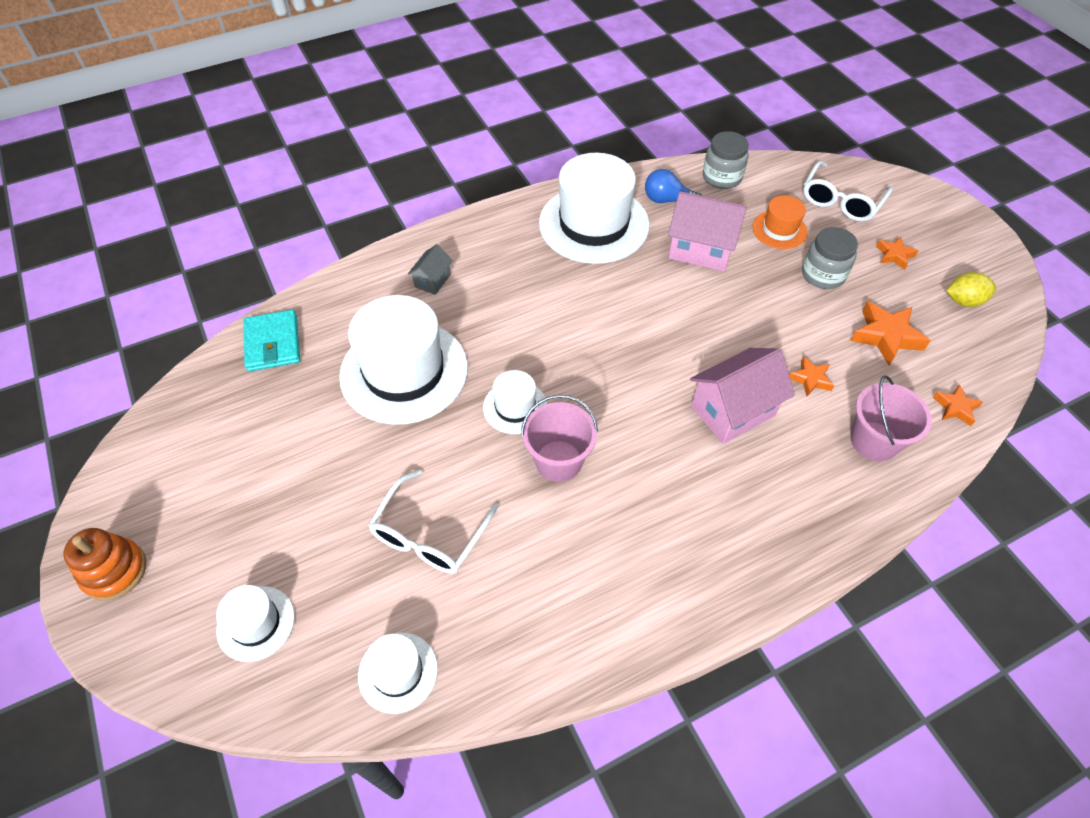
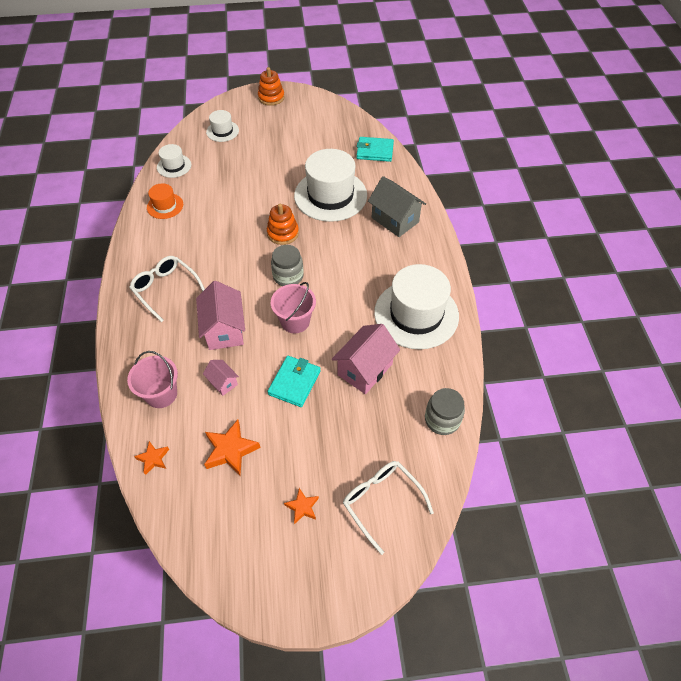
camera: 110 degrees right, 0 degrees up
white glasses [368,469,499,574] -> white glasses moved to [129,256,205,322]
grey house [408,244,453,295] -> grey house [368,176,426,237], size x1.91
white hat [483,370,547,434] -> orange stacking toy [267,204,299,245]
pink bucket [521,395,598,482] -> pink bucket moved to [271,282,316,333]
blue light bulb [645,169,702,203] -> none
orange hat [752,196,808,249] -> orange hat moved to [147,183,183,219]
orange star [789,356,834,396] -> pink house [203,360,239,396]
grey jar [802,227,858,289] -> grey jar moved to [271,245,304,286]
yellow lemon [946,272,997,307] -> none
none -> turquoise wallet [267,356,321,407]

